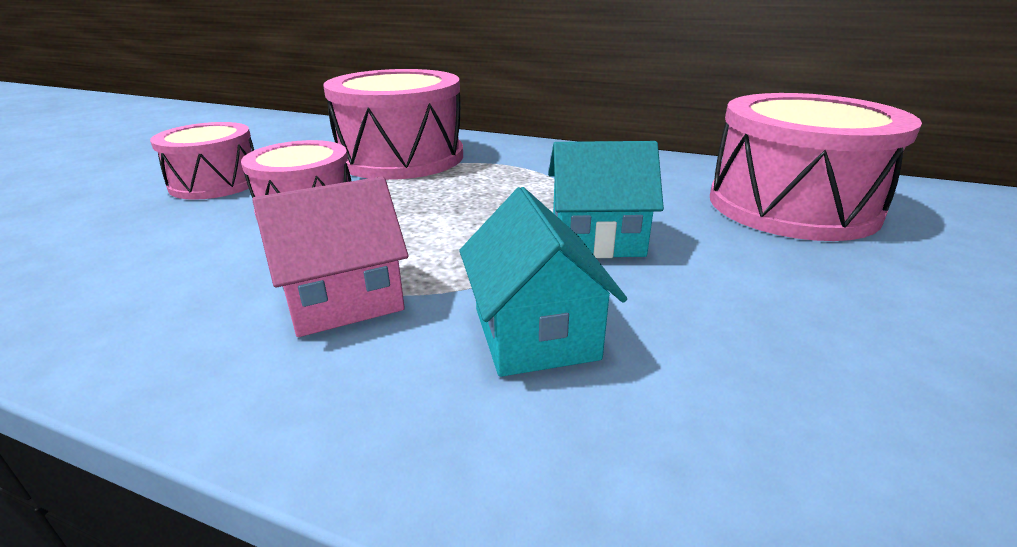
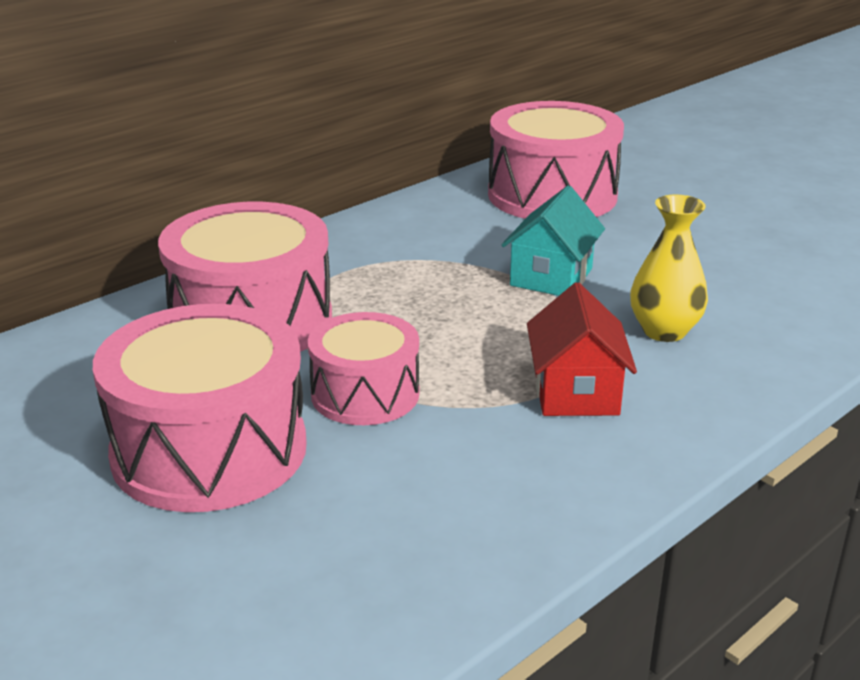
camera: 65 degrees left, 0 degrees up
pink drum [150,122,254,200] -> pink drum [93,304,307,512], size x1.65
pink house [252,176,408,337] -> red house [527,282,637,416]
turquoise house [459,187,627,377] -> yellow vase [630,195,708,342]

